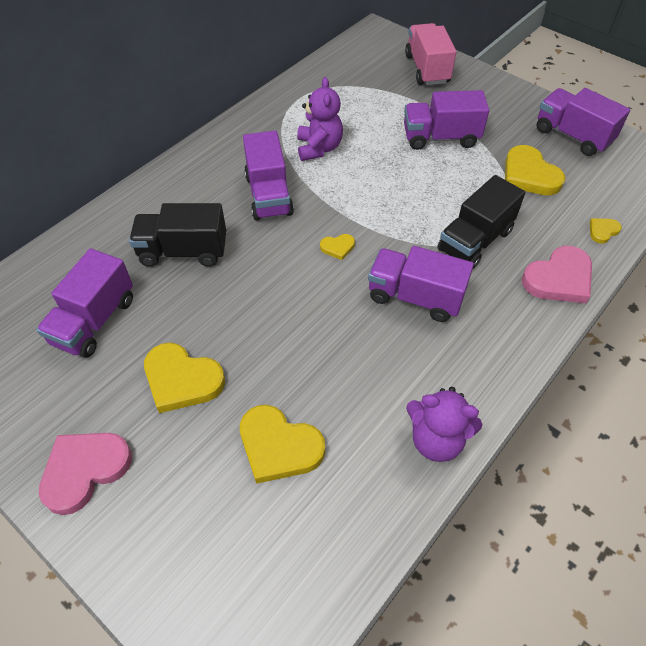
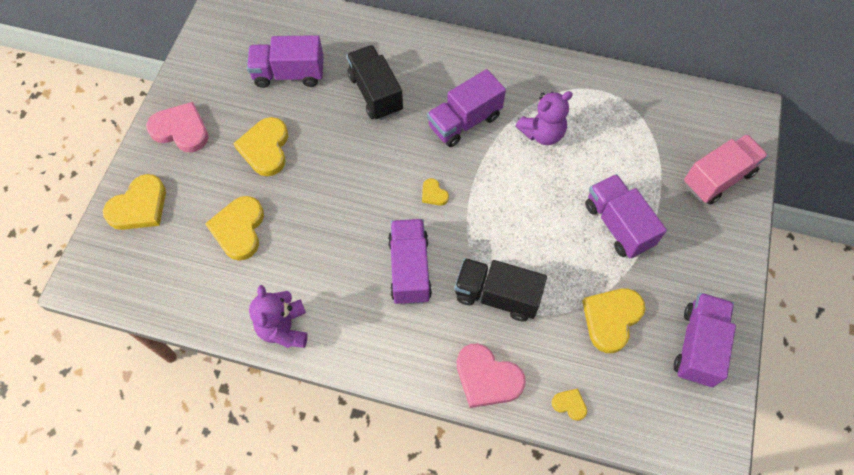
camera: 65 degrees right, 10 degrees up
none -> yellow heart [103,174,166,230]

